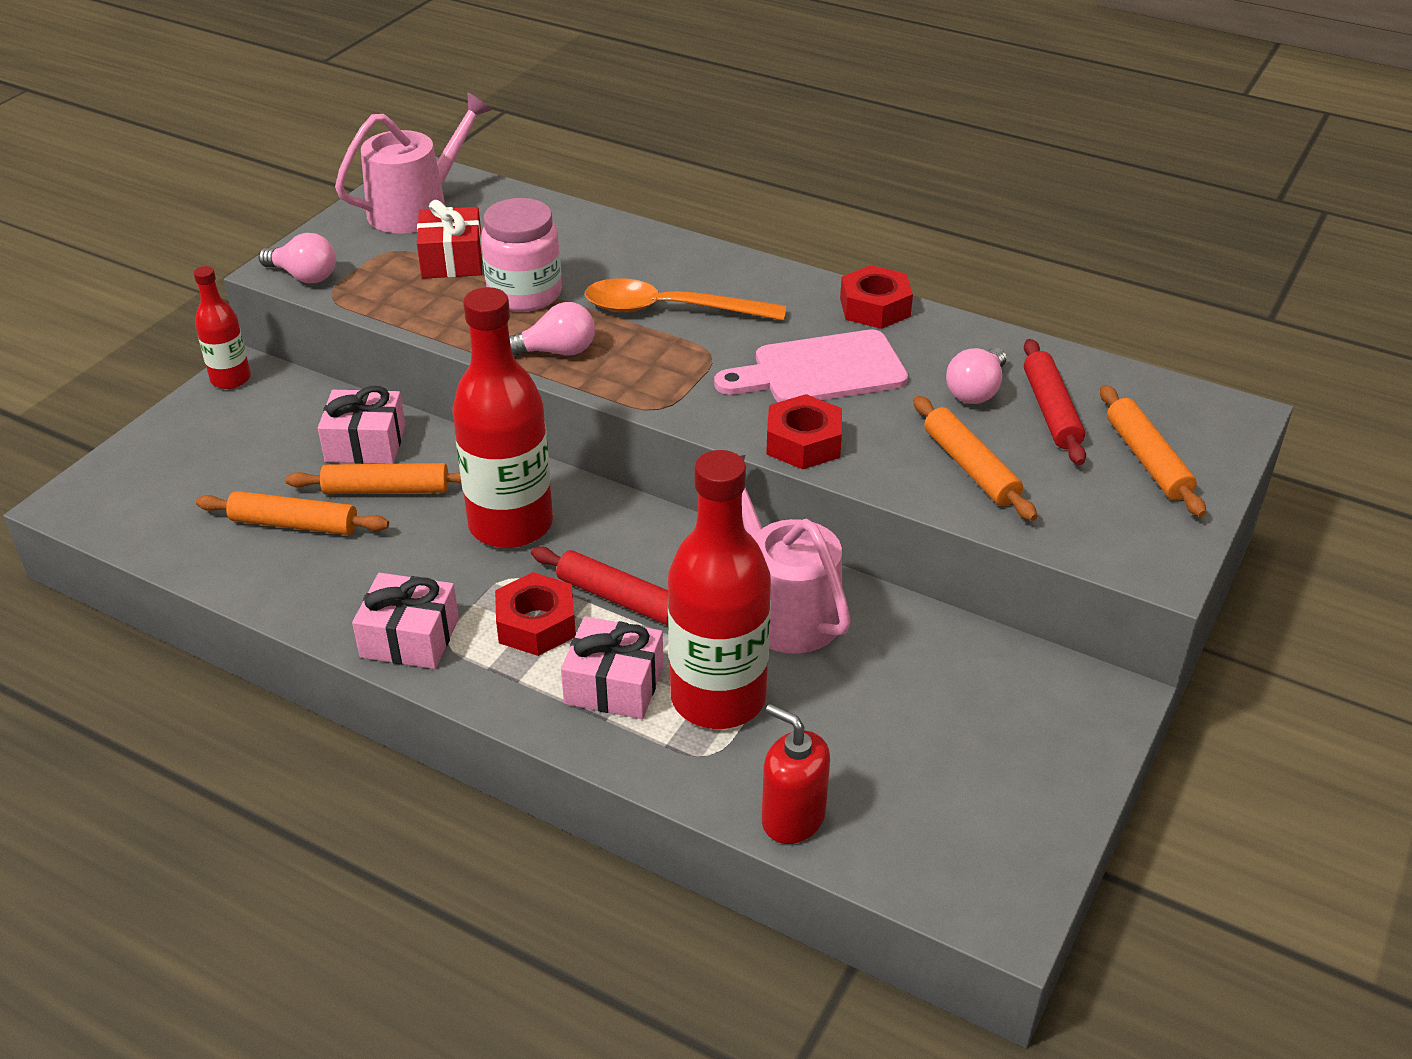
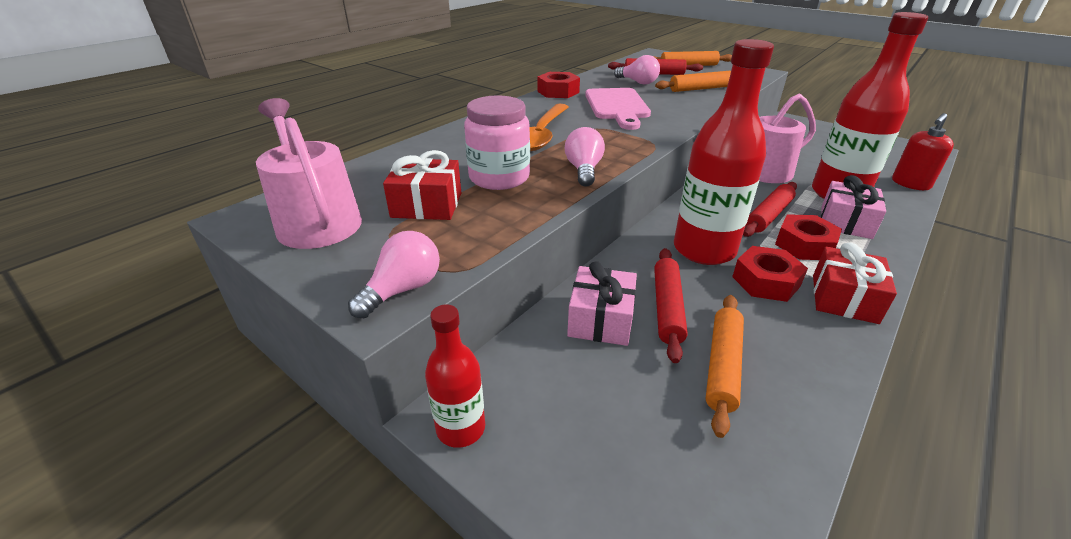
camera: 80 degrees left, 5 degrees down
orange rolling pin [286,463,461,494] -> red rolling pin [654,248,688,363]
pink gift [352,573,459,669] -> red gift [813,242,897,324]
red nut [766,394,842,470] -> red nut moved to [732,246,808,302]

